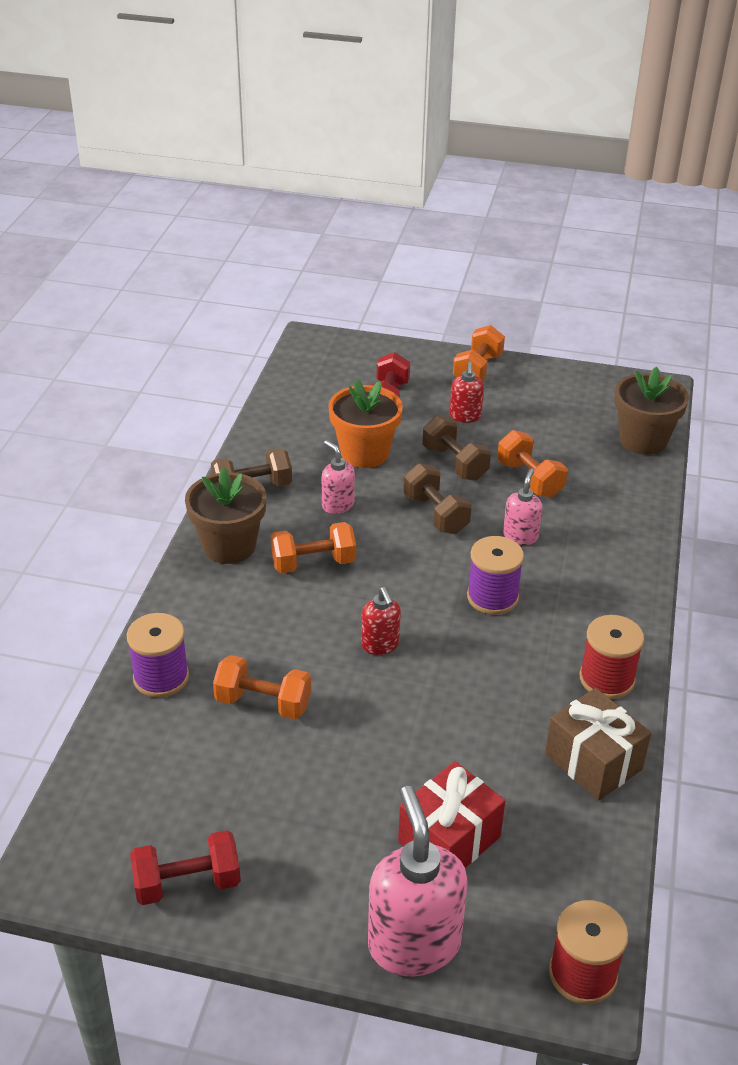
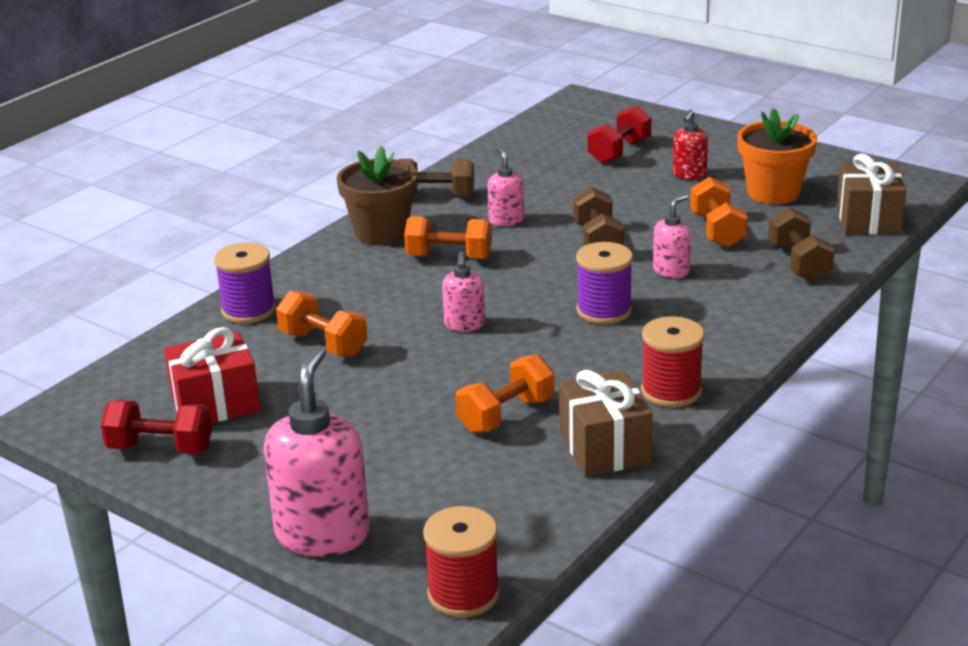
camera: 25 degrees right, 10 degrees down
orange flower pot [328,379,403,468] -> orange flower pot moved to [737,108,817,204]
red soap dispenser [361,587,401,655] -> pink soap dispenser [442,252,485,331]
red gift [398,761,505,868] -> red gift moved to [164,327,261,423]
brown dumbbell [422,415,491,481] -> brown dumbbell moved to [768,207,835,282]
orange dumbbell [453,325,505,381] -> orange dumbbell moved to [456,354,554,433]
brown flower pot [614,367,689,455] -> brown gift [836,153,906,235]

